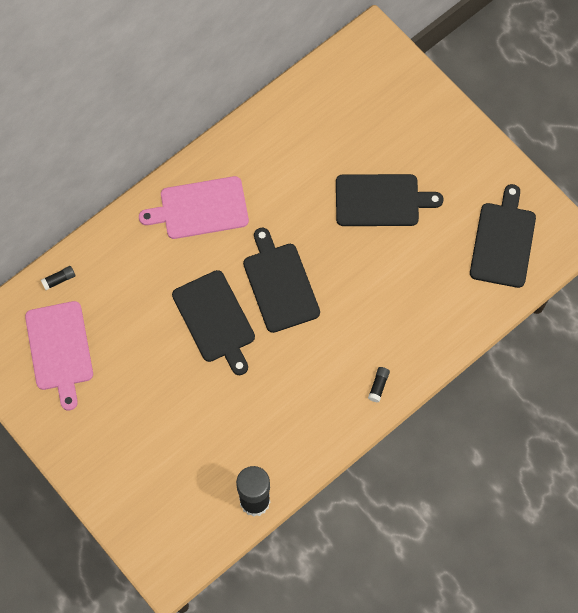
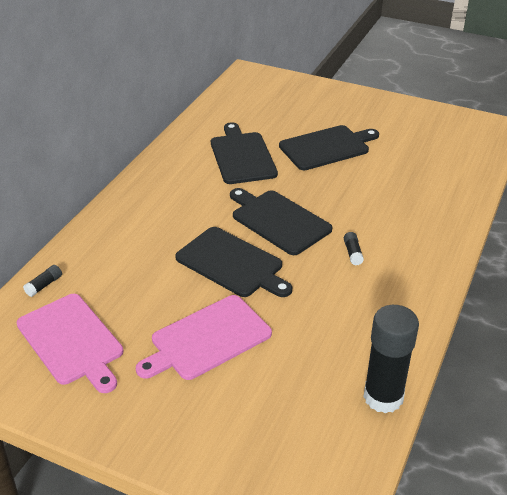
camera: 25 degrees left, 30 degrees down
pink cutting board [139,176,249,239] -> pink cutting board moved to [136,295,272,380]
black glue stick [368,367,390,402] -> black glue stick moved to [344,232,364,265]
black cutting board [470,184,536,288] -> black cutting board moved to [211,122,278,184]

